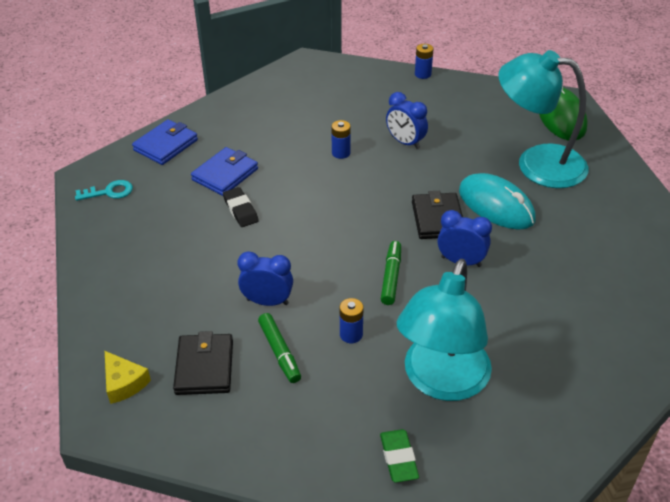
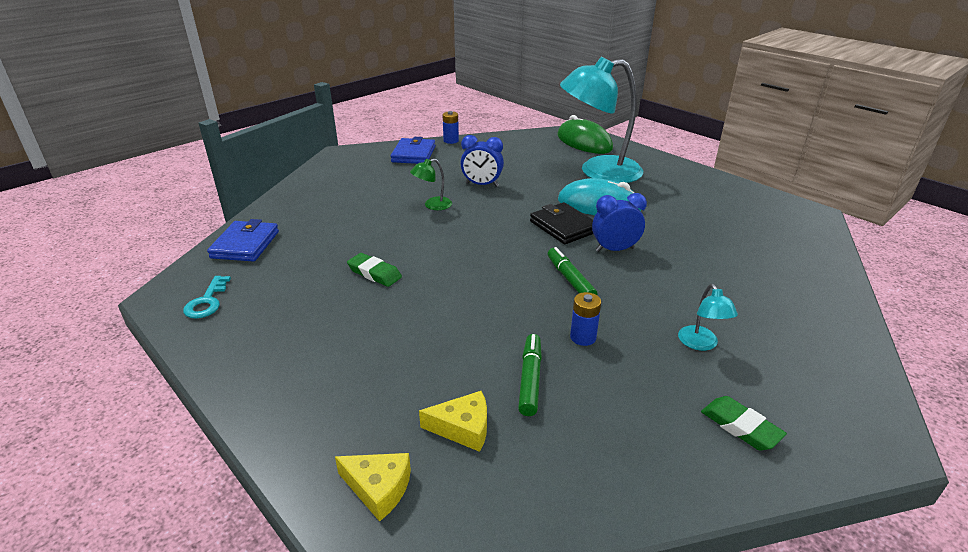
camera: 30 degrees left, 10 degrees down
turquoise key [75,180,133,201] -> turquoise key turned 135 degrees clockwise [183,276,231,319]
black wallet [173,331,233,395] -> yellow cheese [419,391,487,452]
blue wallet [191,147,258,196] -> blue wallet moved to [391,137,436,164]
black eraser [223,187,259,227] -> green eraser [347,253,402,287]
blue clock [237,251,293,306] -> none
green marker [258,313,301,383] -> green marker turned 120 degrees counterclockwise [518,334,542,416]
blue battery [331,120,351,159] -> green lamp [410,159,452,210]
turquoise lamp [397,259,492,401] -> turquoise lamp [678,284,738,351], size x0.41

